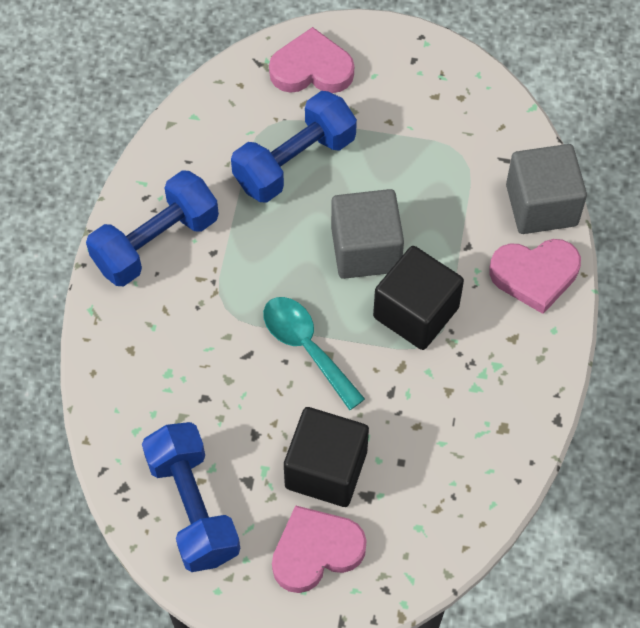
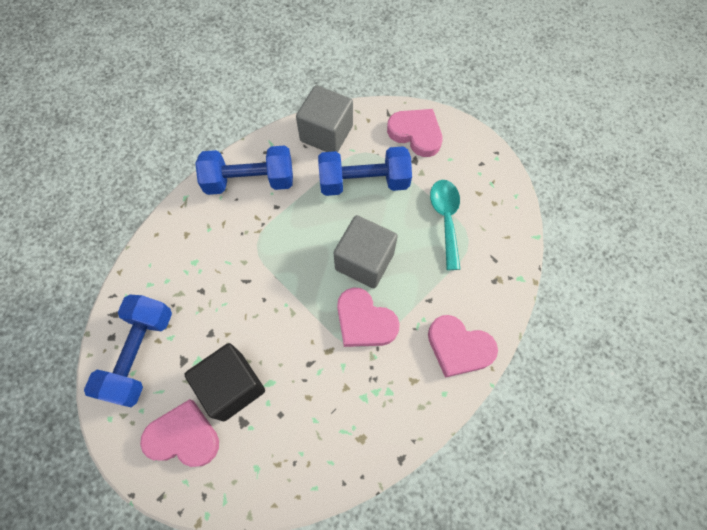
camera: 35 degrees right, 5 degrees up
turquoise spoon [263,297,365,410] -> turquoise spoon moved to [430,180,461,270]
black cube [373,246,464,350] -> pink heart [337,287,400,347]
grey cube [506,144,587,234] -> grey cube moved to [296,85,353,152]

